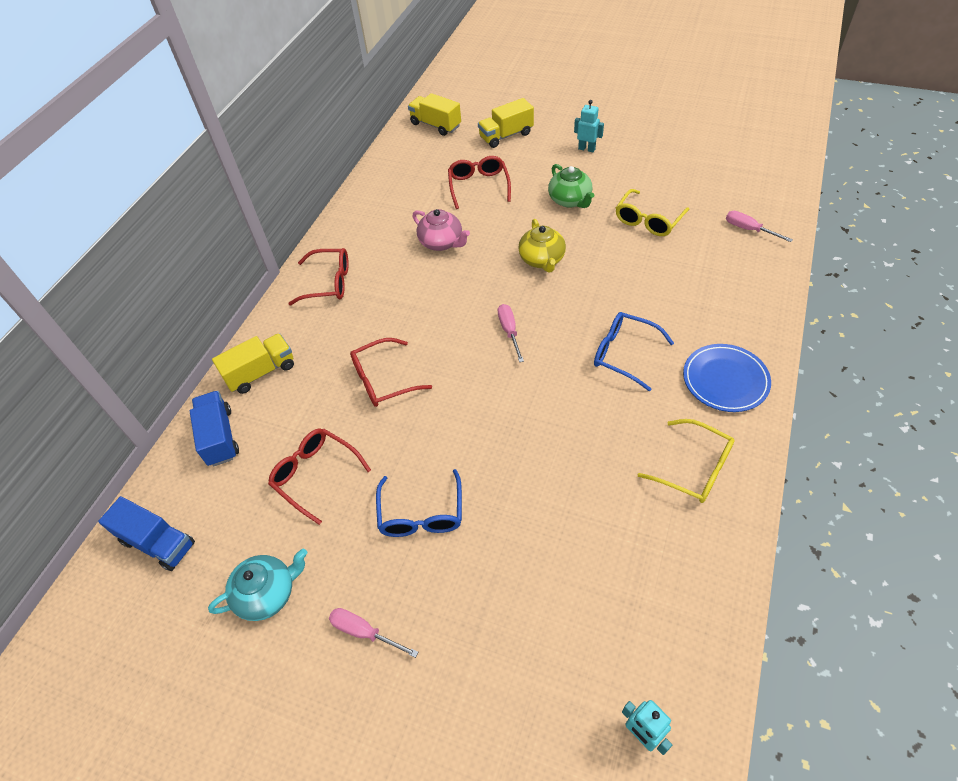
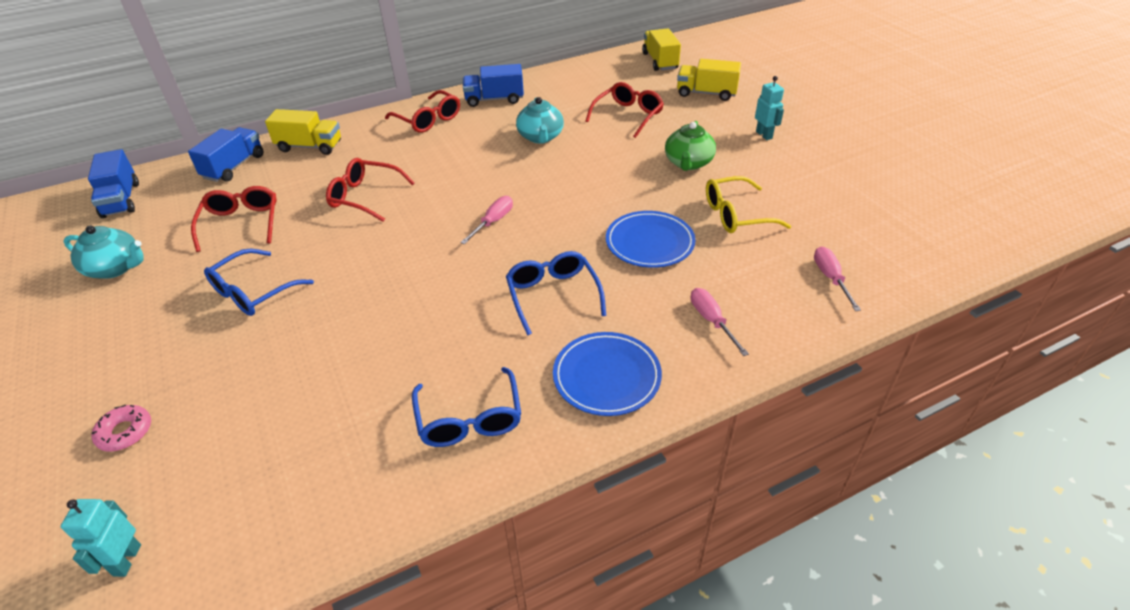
camera: 40 degrees right, 10 degrees down
pink screwdriver [329,608,418,658] -> pink screwdriver moved to [691,288,749,356]
pink teapot [412,209,470,251] -> turquoise teapot [516,97,564,143]
yellow teapot [518,219,566,273] -> none
yellow glasses [637,419,735,503] -> blue glasses [412,367,521,447]
none -> pink donut [92,405,151,451]
none -> blue truck [463,64,524,107]
none -> blue plate [606,211,696,268]

